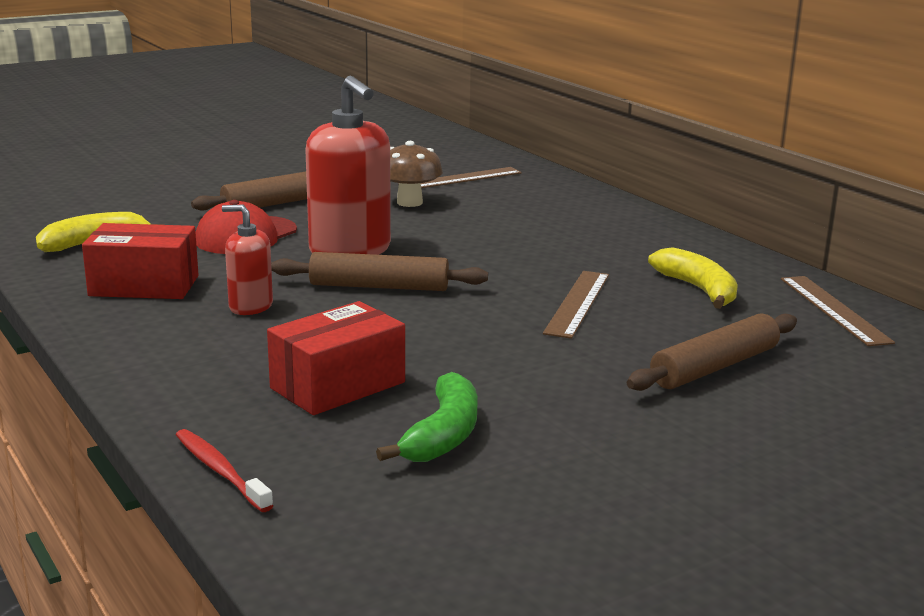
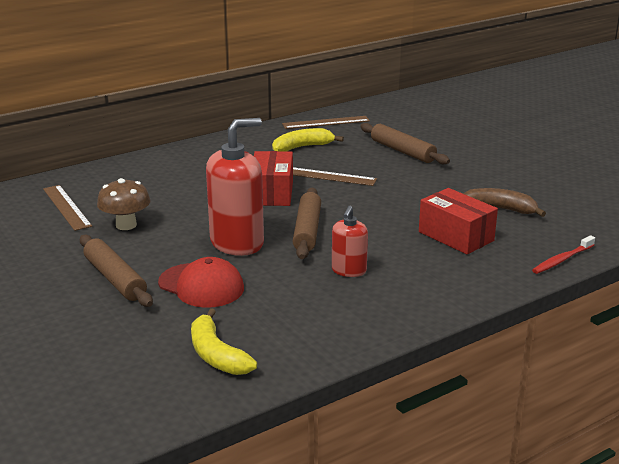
camera: 90 degrees left, 5 degrees up
red box [82,223,199,299] -> red box moved to [254,151,293,206]
green banana [376,372,478,462] -> brown banana [463,188,546,217]

